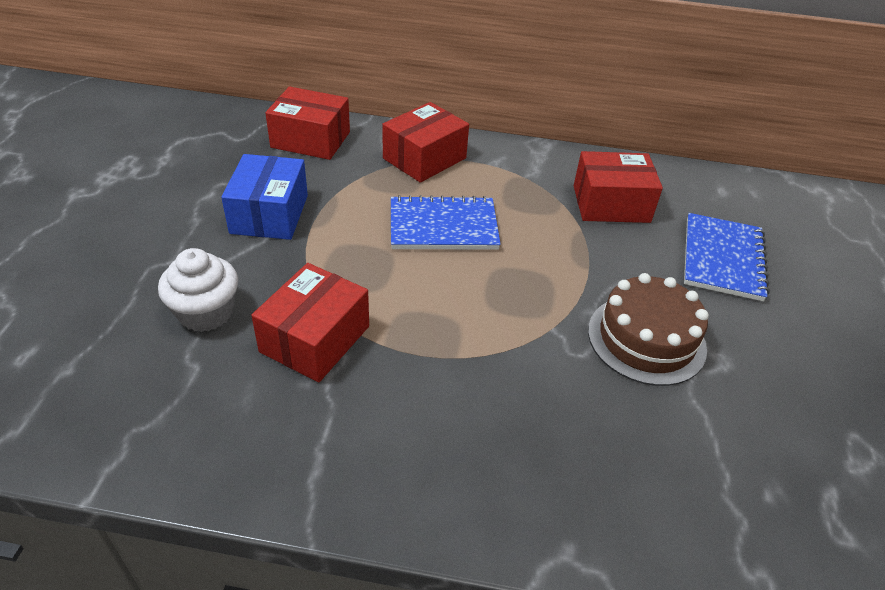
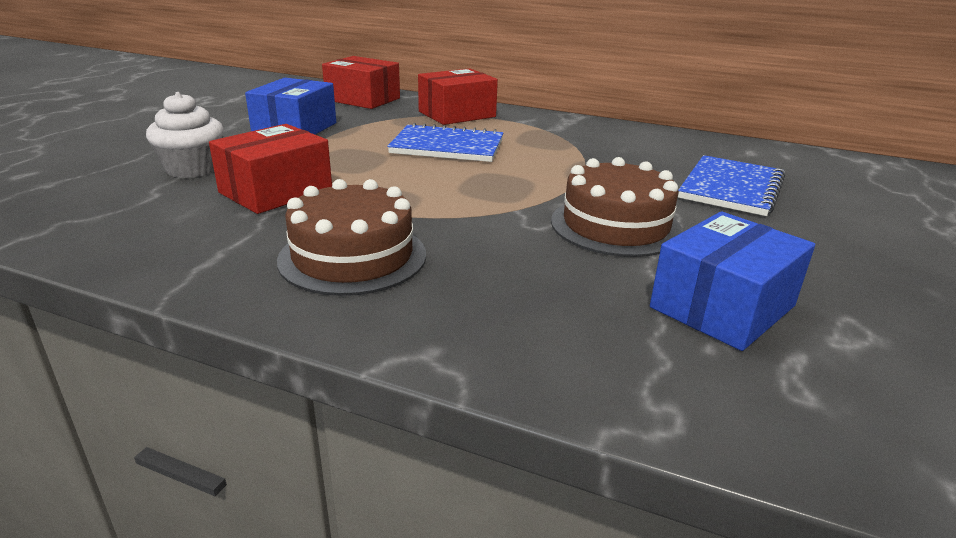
camera: 15 degrees right, 15 degrees down
red box [574,151,663,223] -> none
none -> brown cake [277,179,426,296]
none -> blue box [650,211,815,351]

